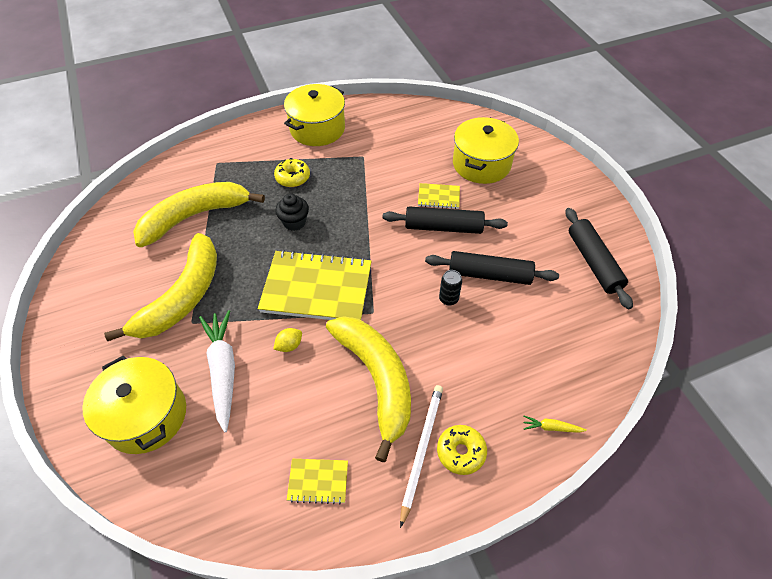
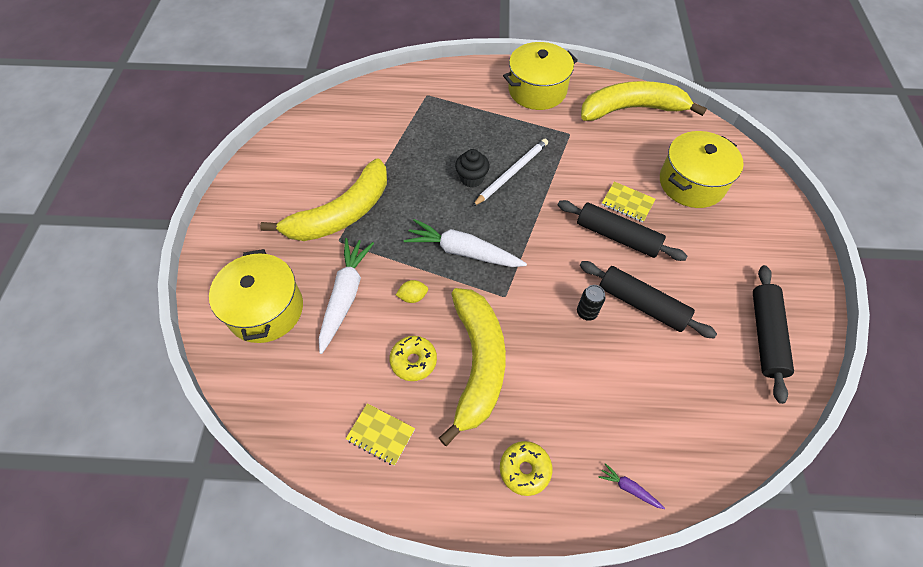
camera: 25 degrees right, 5 degrees up
yellow banana [133,182,265,247] -> yellow banana moved to [581,81,707,121]
yellow notebook [258,250,372,320] -> white carrot [404,219,527,267]
yellow donut [274,158,310,187] -> yellow donut moved to [389,336,437,381]
white pencil [400,385,443,528] -> white pencil moved to [472,139,548,207]
yellow carrot [523,416,587,433] -> purple carrot [598,463,665,509]

